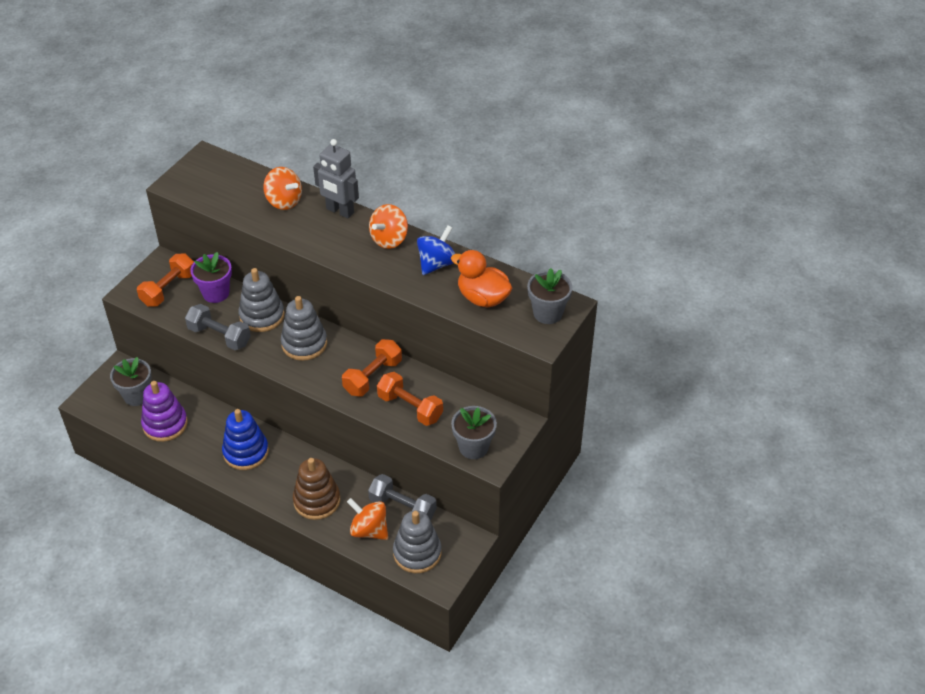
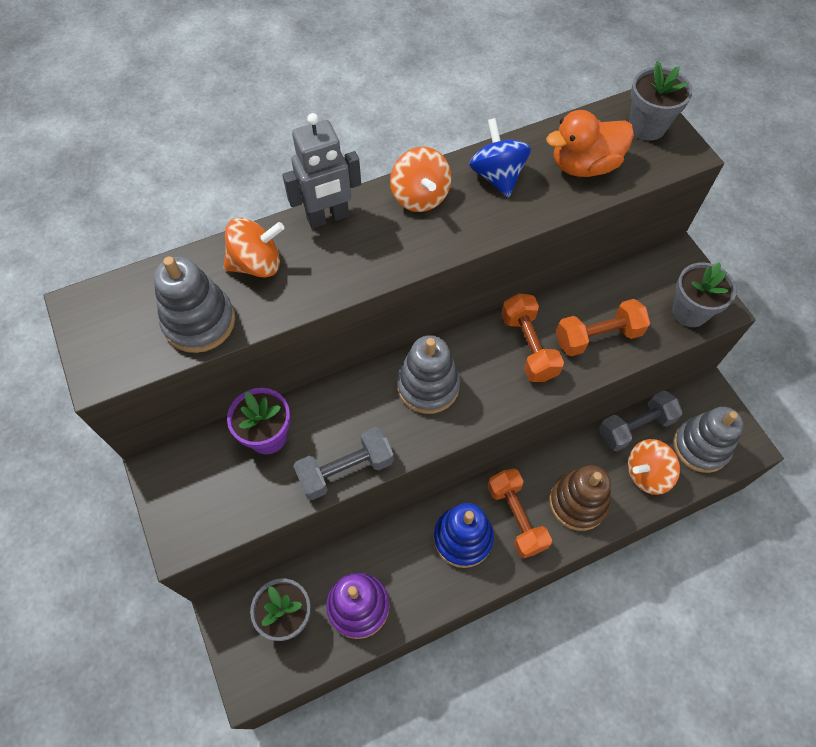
camera: 55 degrees left, 15 degrees up
orange dumbbell [137,253,194,307] -> orange dumbbell moved to [487,469,552,559]
grey stacking toy [238,268,285,332] -> grey stacking toy moved to [153,257,235,353]

